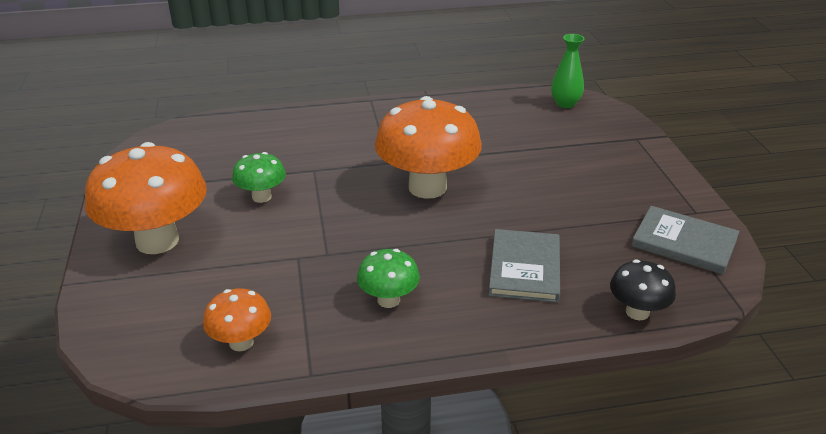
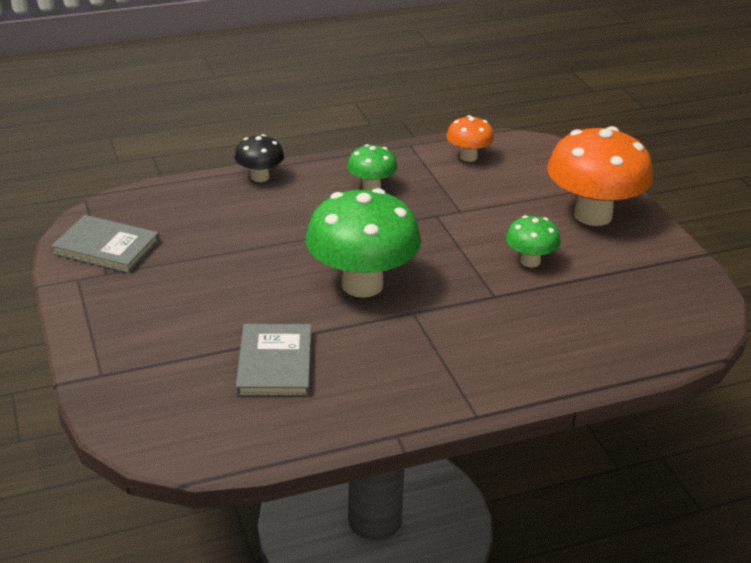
camera: 170 degrees right, 0 degrees up
orange mushroom [375,96,482,199] -> green mushroom [306,188,421,298]
grey book [489,229,560,303] -> grey book moved to [236,324,311,396]
green vase [551,34,584,108] -> none
black mushroom [610,259,676,320] -> black mushroom moved to [234,134,284,182]

